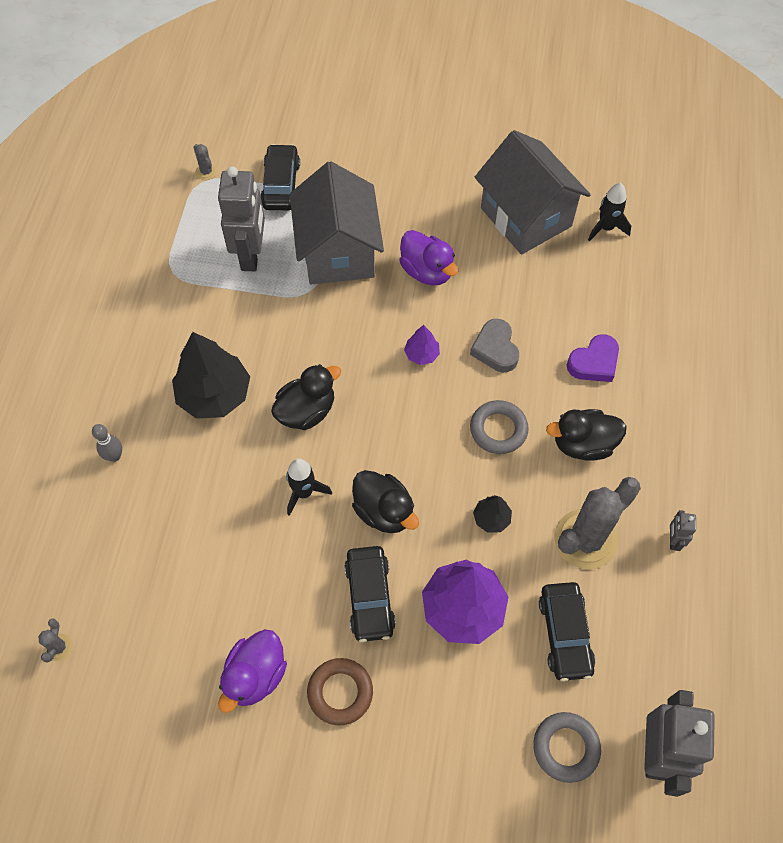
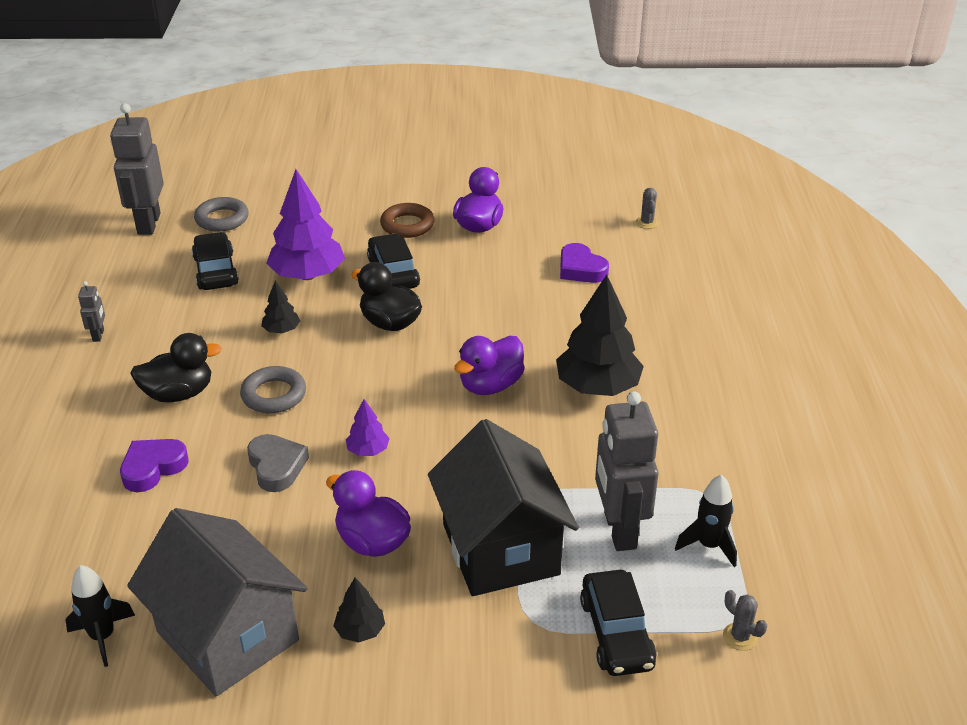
camera: 170 degrees right, 25 degrees down
grey bowling pin [92,424,122,462] -> none
black duck [271,364,341,430] -> purple duck [454,336,525,395]
black rocket [286,459,332,516] -> black rocket moved to [675,474,737,567]
grey house [290,161,384,285] -> black house [428,419,579,596]
grey cactus [554,477,641,569] -> none
none -> black tree [334,578,385,643]
none -> purple heart [560,243,609,283]

